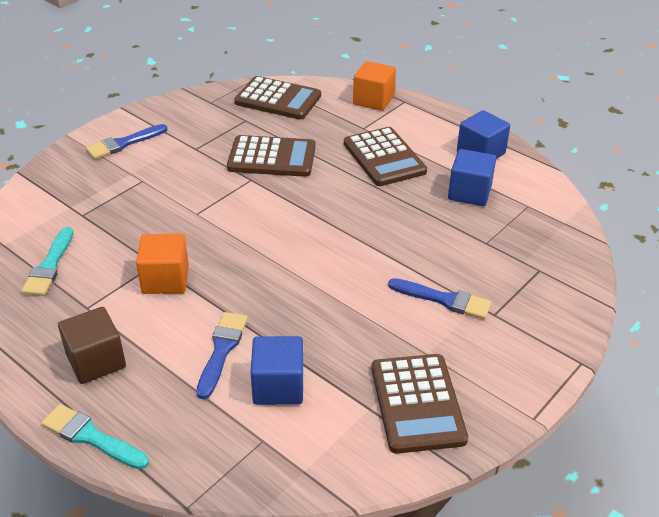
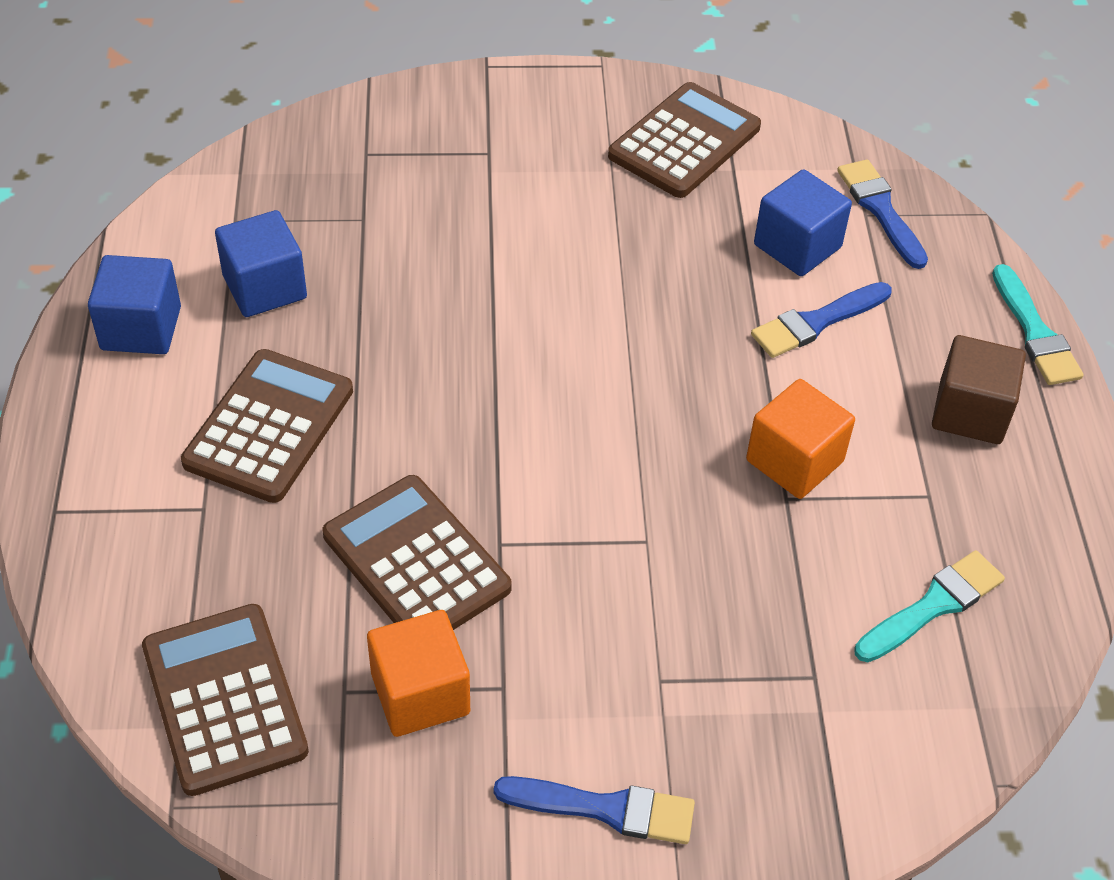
camera: 135 degrees left, 10 degrees up
orange cube [353,61,396,111] -> orange cube moved to [367,610,470,737]
blue brush [388,278,492,319] -> blue brush moved to [837,159,928,269]

